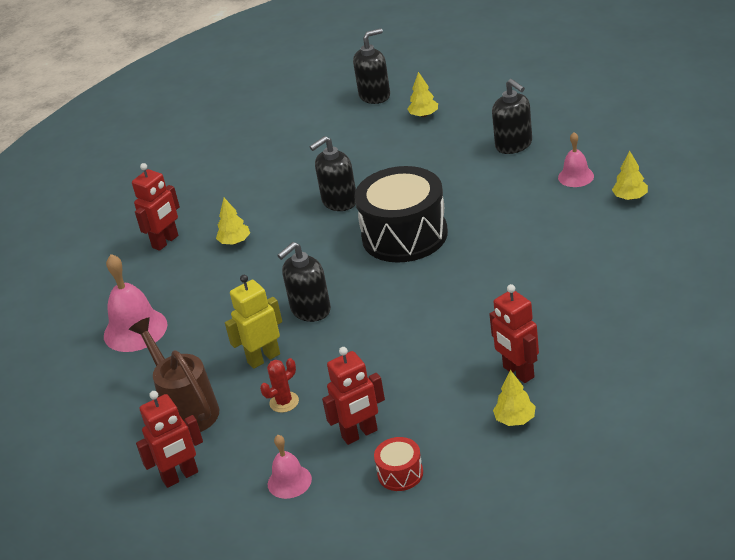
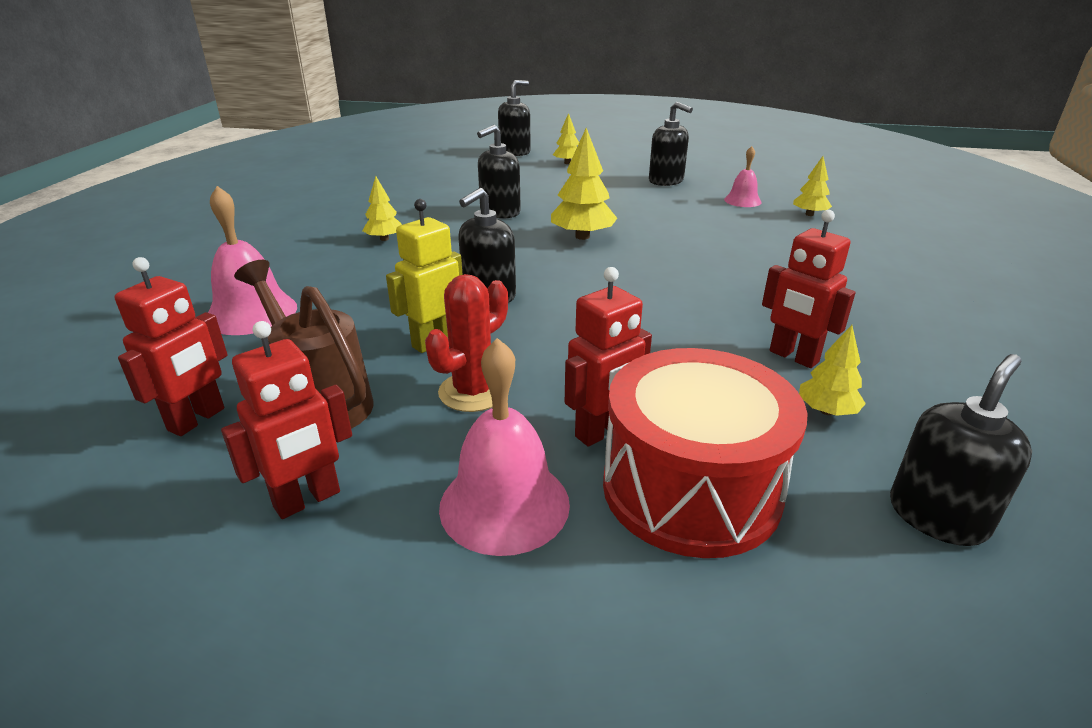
camera: 15 degrees left, 5 degrees down
red robot [132,163,180,251] -> red robot moved to [115,257,228,436]
red cactus [260,358,299,413] -> red cactus [425,274,508,412], size x1.57
pink bell [268,435,312,499] -> pink bell [439,338,570,556], size x1.69
black drum [354,166,448,263] -> yellow tree [551,128,617,240]
red drum [374,437,423,491] -> red drum [603,348,808,558], size x2.31
none -> black soap dispenser [890,354,1032,546]

